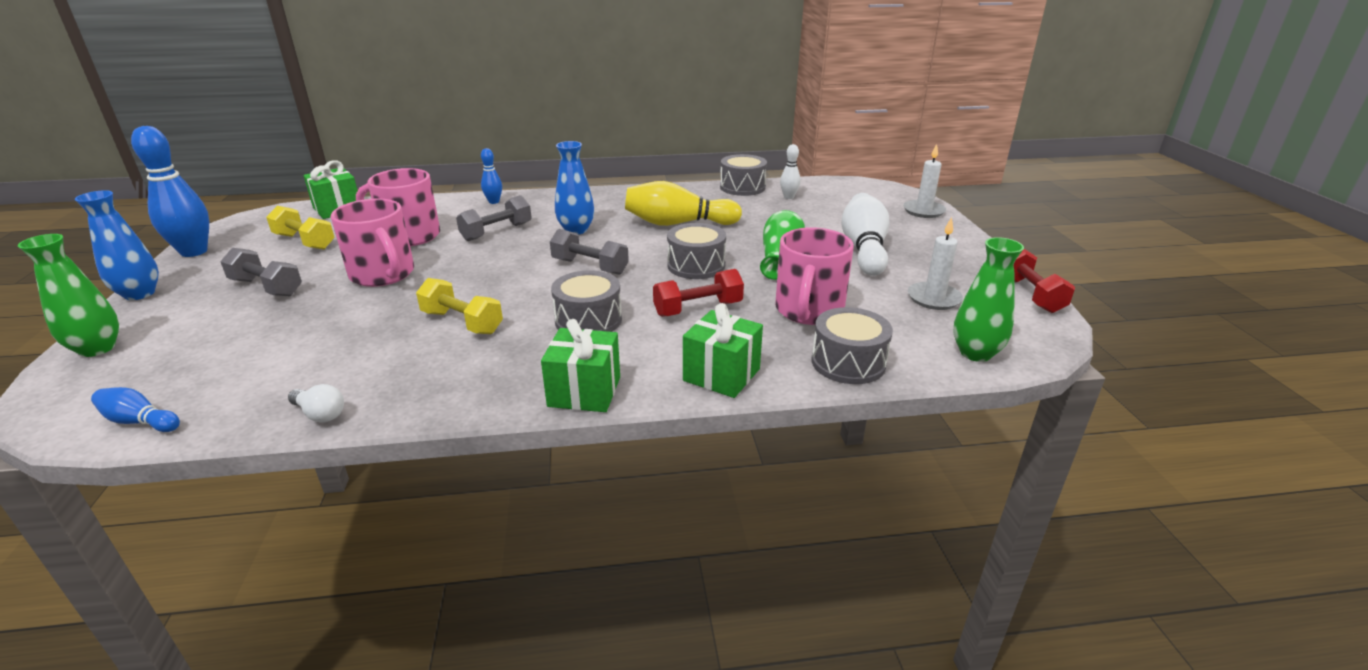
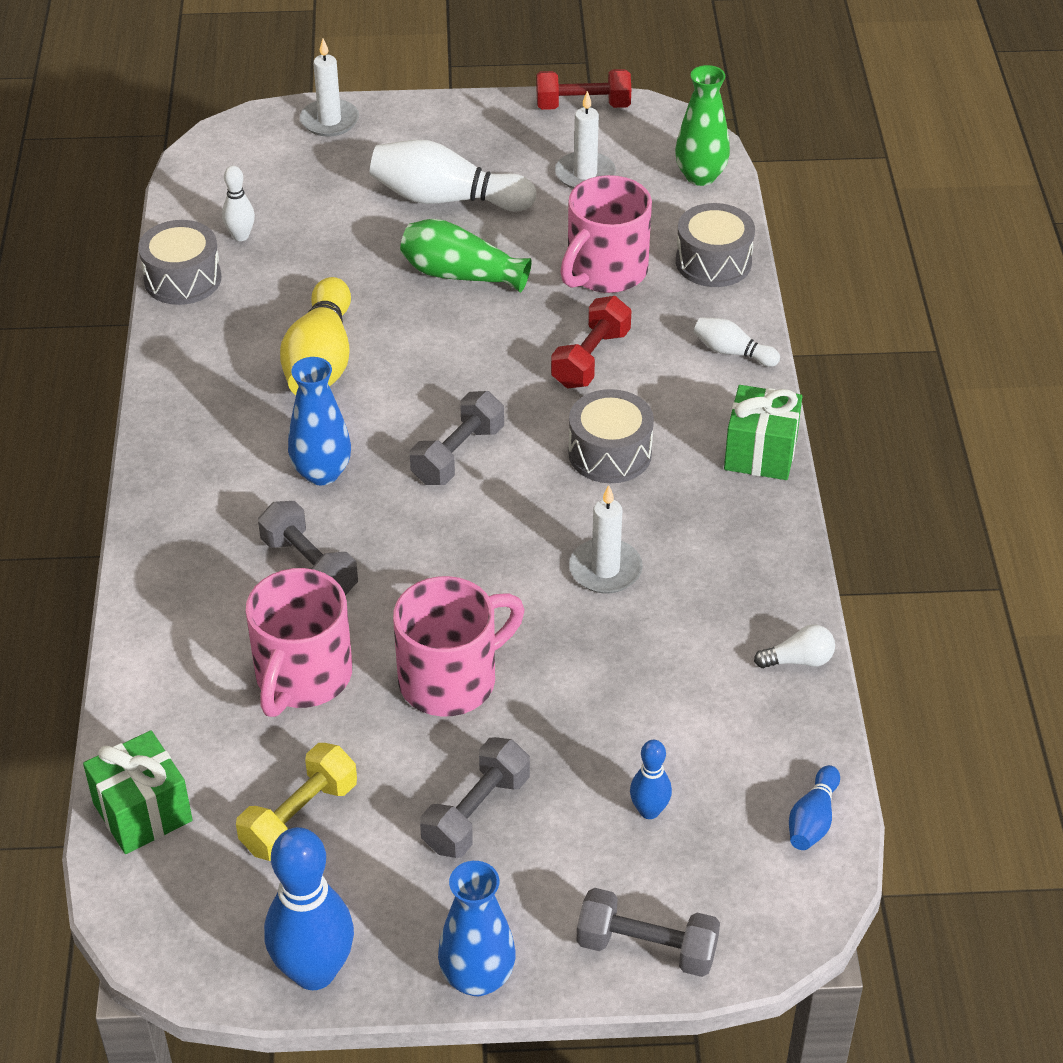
camera: 85 degrees left, 15 degrees up
green vase [18,234,119,357] -> grey dumbbell [577,888,720,977]
white light bulb [288,384,344,422] -> white light bulb turned 45 degrees clockwise [754,624,835,668]
yellow dumbbell [416,278,503,334] -> white candle [569,485,643,594]
blue bowling pin [481,148,502,204] -> blue bowling pin moved to [630,740,672,819]
red dumbbell [653,269,744,317] -> red dumbbell turned 45 degrees clockwise [551,296,631,388]
grey drum [667,223,726,279] -> none
green gift [683,303,763,398] -> white bowling pin [694,317,780,367]
pink mug [775,227,854,325] -> pink mug turned 105 degrees clockwise [560,175,652,293]

